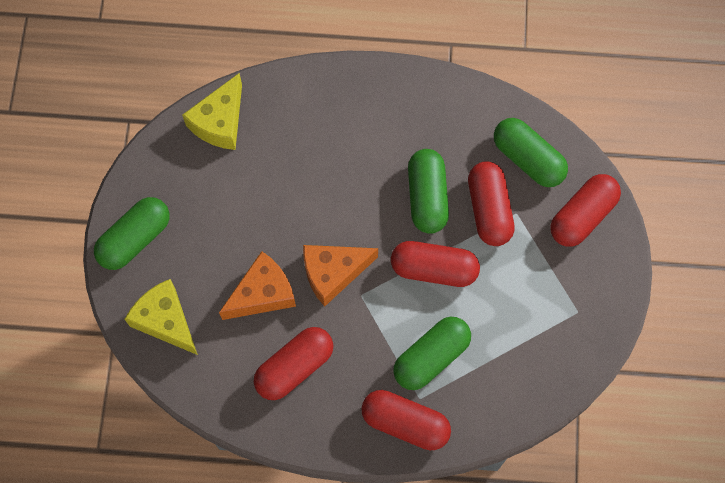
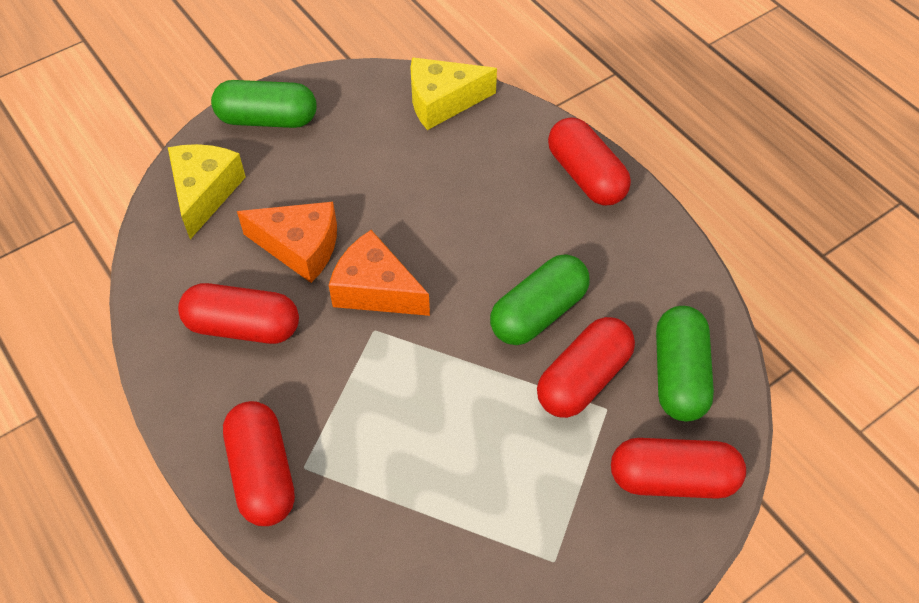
camera: 50 degrees right, 15 degrees down
red capsule [391,241,480,287] -> red capsule moved to [548,118,631,206]
green capsule [393,317,471,390] -> none

